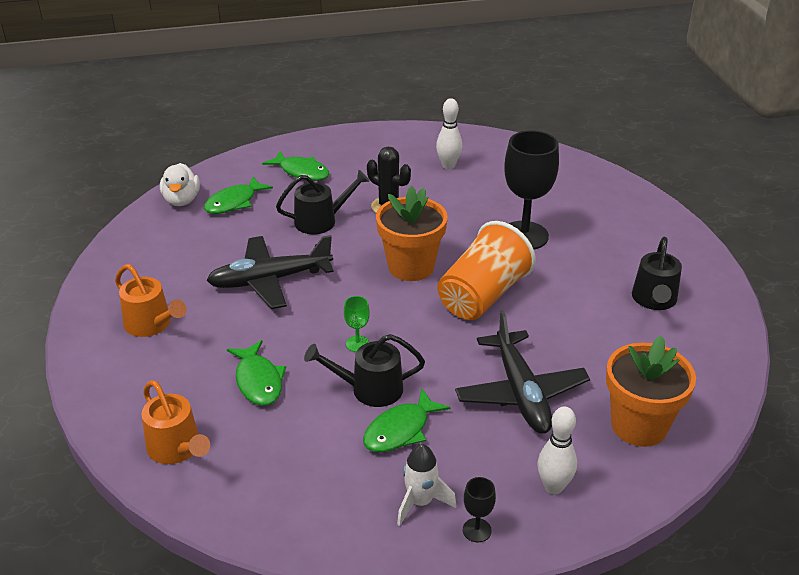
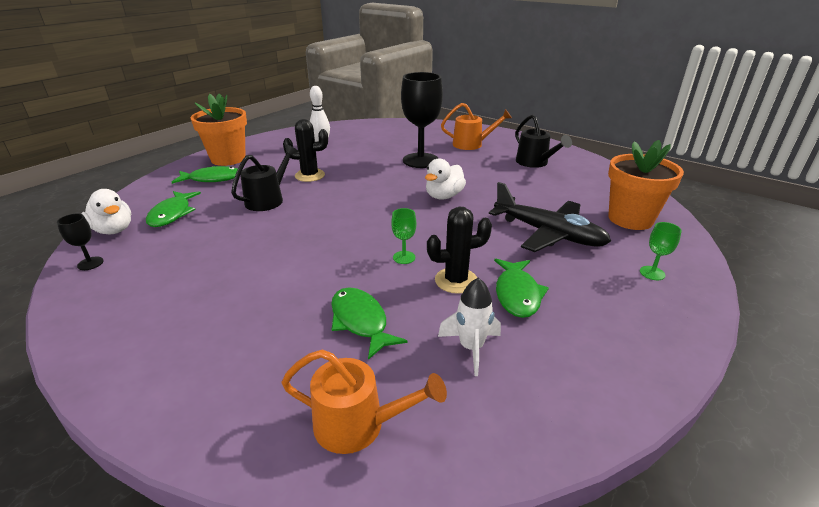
camera: 40 degrees left, 5 degrees down
orange watering can [115,264,187,337] -> orange watering can moved to [441,103,512,150]
black plane [206,235,334,309] -> none
green fish [227,340,286,406] -> green fish turned 150 degrees counterclockwise [331,287,408,360]
black watering can [304,334,425,407] -> black cactus [427,206,492,294]
orange flower pot [376,186,448,281] -> orange flower pot moved to [191,94,247,166]
white rocket [397,444,457,526] -> white rocket moved to [438,278,501,376]
orange cup [437,221,536,320] -> white duck [425,158,466,200]
black goblet [463,477,496,542] -> black goblet moved to [57,214,104,270]
white bowling pin [537,407,577,494] -> green goblet [640,222,682,280]

